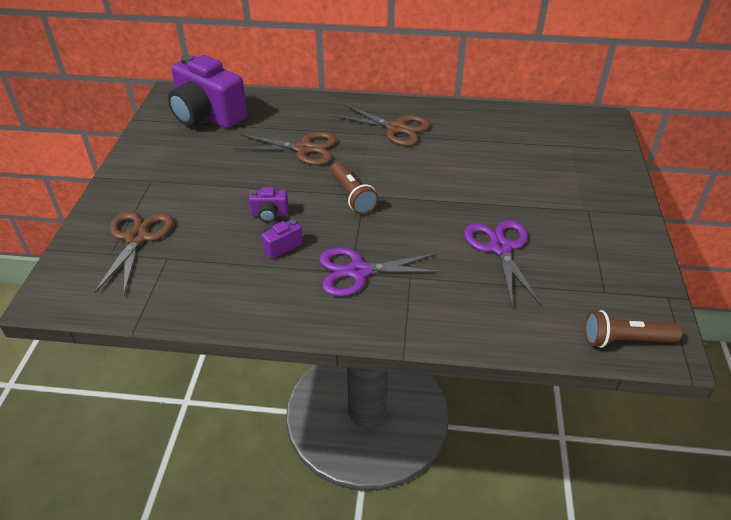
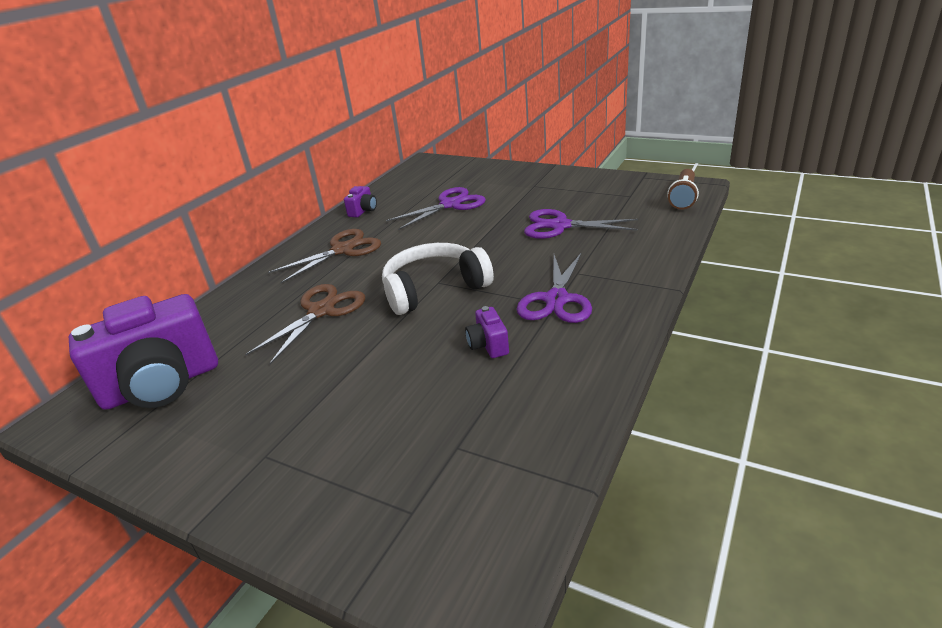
camera: 65 degrees left, 10 degrees down
brown scissors [94,212,174,294] -> none
purple camera [249,187,289,223] -> purple camera moved to [344,186,377,217]
brown flashlight [331,162,378,214] -> white headphones [382,243,494,315]
none -> purple scissors [386,187,486,230]

